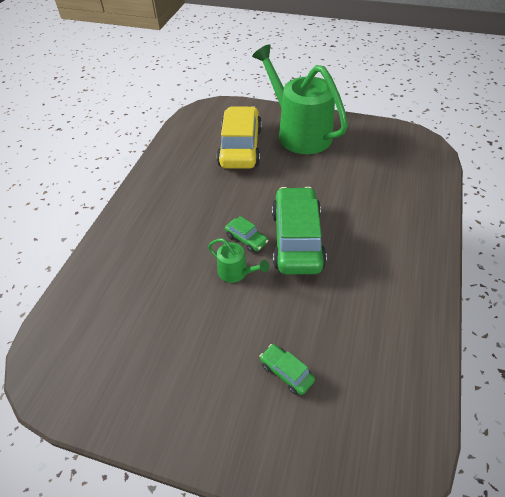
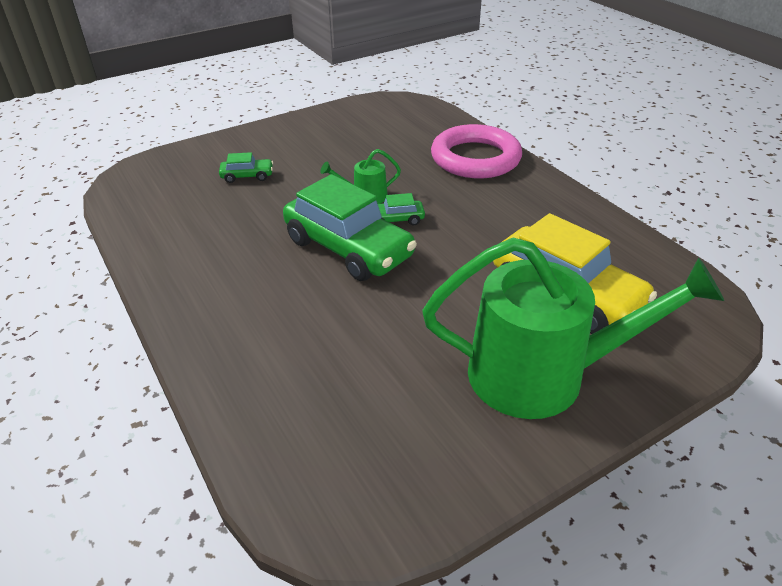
camera: 130 degrees right, 10 degrees down
none -> pink ring [431,124,522,178]

